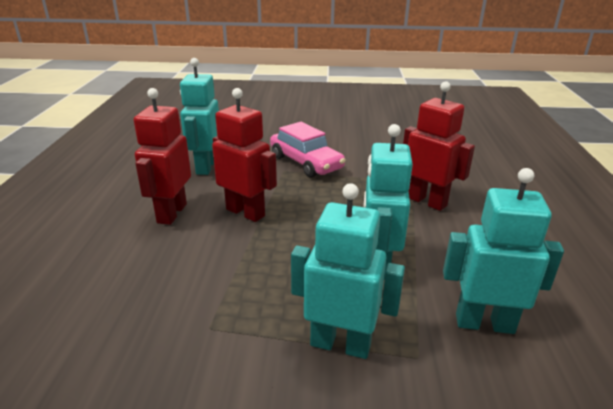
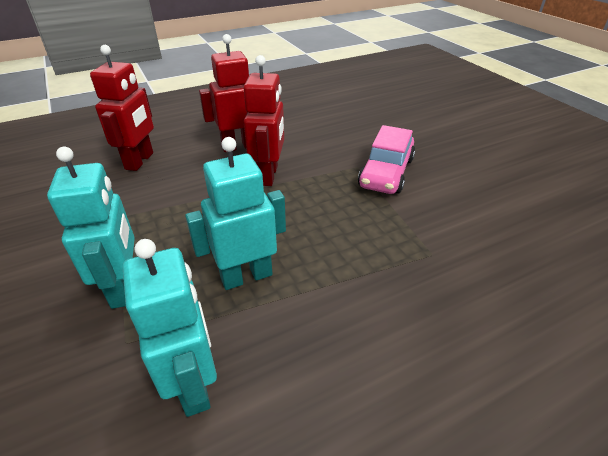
camera: 60 degrees right, 10 degrees up
turquoise robot [180,58,219,175] -> none
red robot [403,81,475,211] -> red robot moved to [90,45,154,171]

